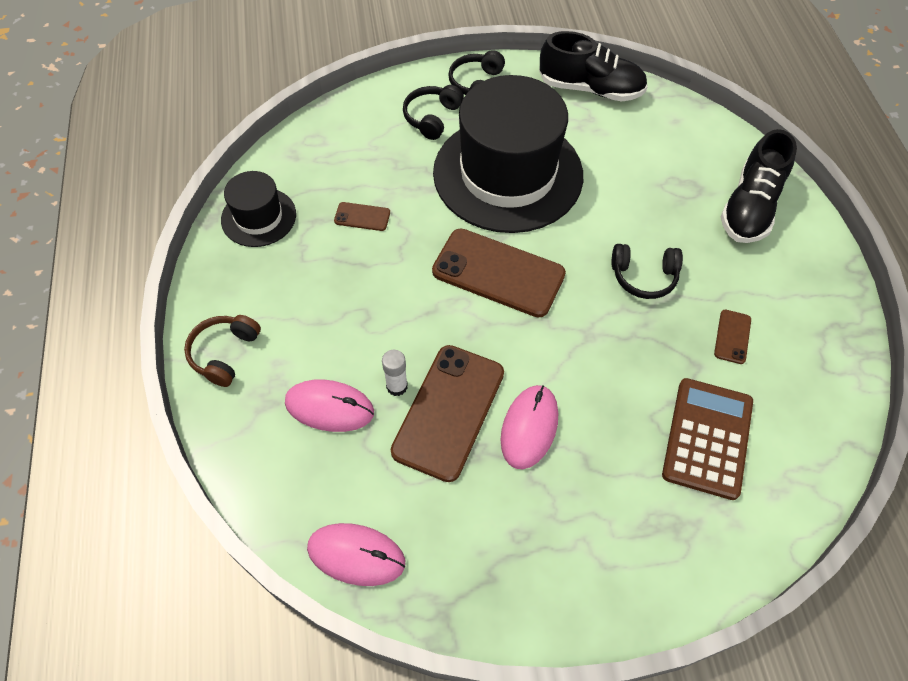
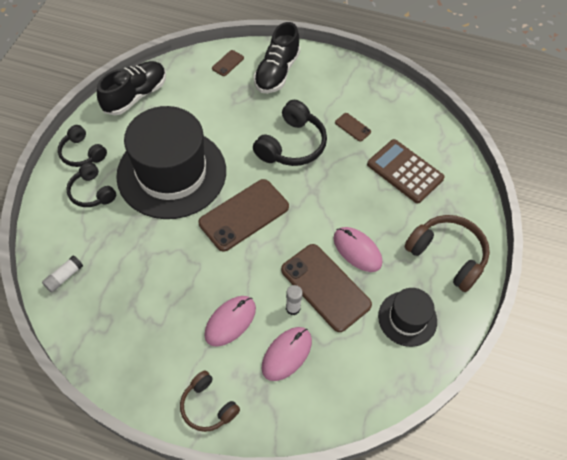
camera: 65 degrees left, 0 degrees up
black hat [221,171,296,247] -> black hat moved to [378,288,437,347]
pink mouse [307,523,405,586] -> pink mouse moved to [204,296,256,347]
brown phone [334,202,390,231] -> brown phone moved to [212,50,244,76]
black headphones [612,244,683,299] -> black headphones [253,100,327,166], size x1.58
black shoe [721,129,797,243] -> black shoe turned 60 degrees clockwise [254,22,300,93]
none -> white glue stick [42,256,83,292]
none -> brown headphones [404,215,490,292]

